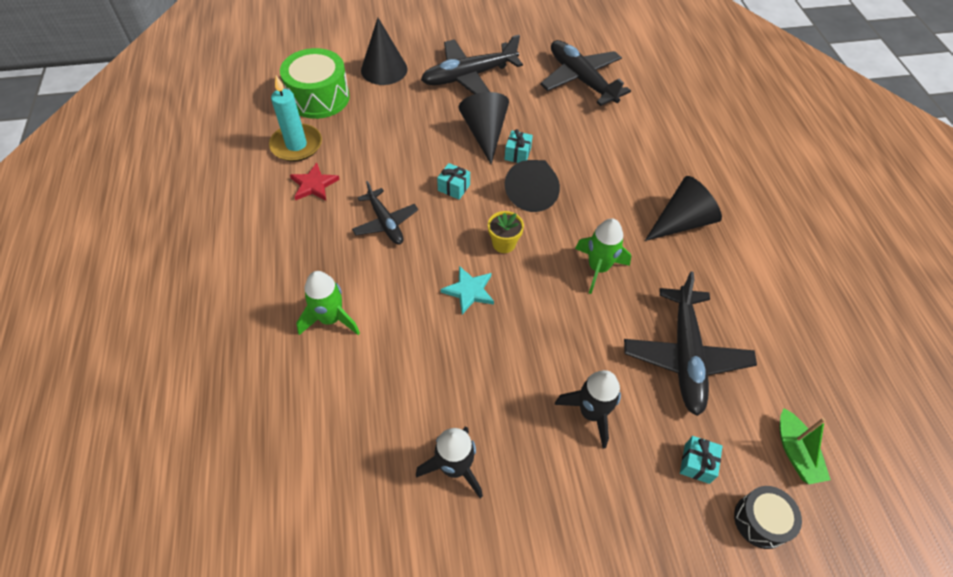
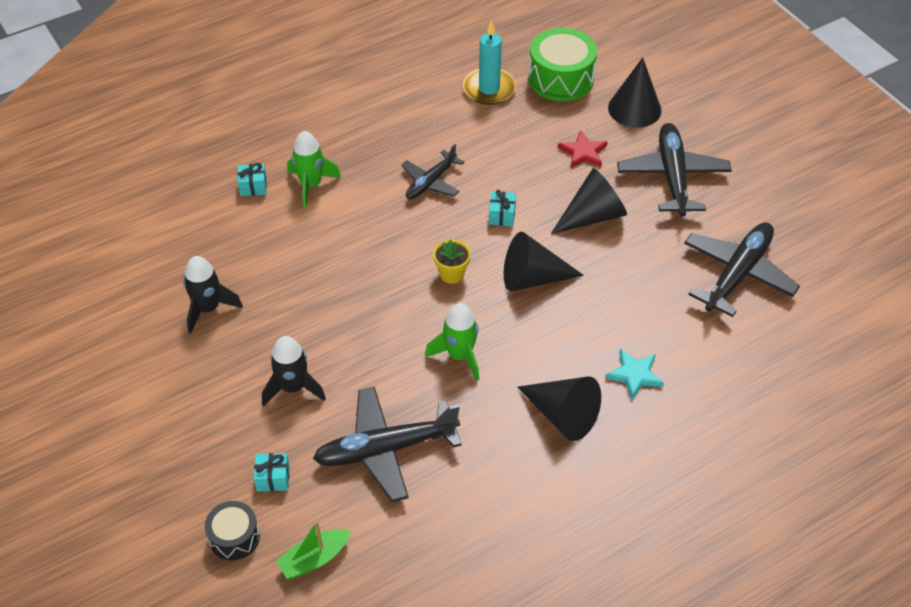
camera: 70 degrees right, 5 degrees down
red star [290,163,340,201] -> red star moved to [558,130,607,168]
black plane [421,35,523,94] -> black plane turned 45 degrees clockwise [617,123,732,217]
turquoise star [441,266,494,315] -> turquoise star moved to [605,349,664,399]
turquoise gift [504,129,533,163] -> turquoise gift moved to [237,163,267,196]

